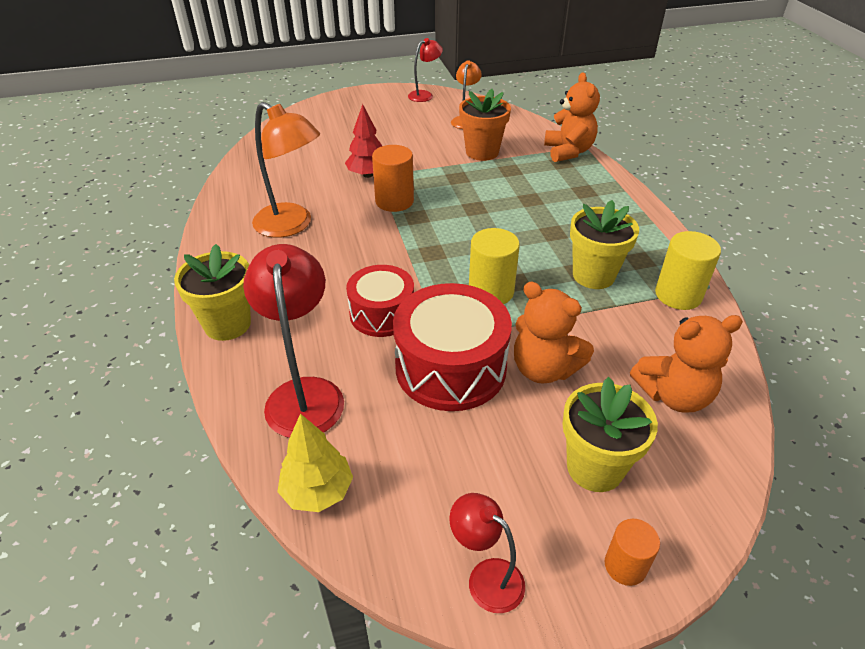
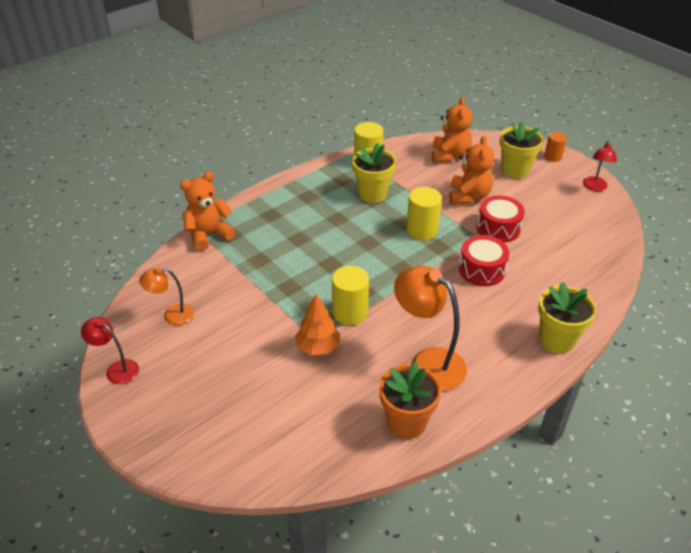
camera: 115 degrees left, 0 degrees up
red lamp [243,244,344,438] -> none
orange lamp [252,102,320,238] -> orange lamp turned 60 degrees counterclockwise [394,266,467,391]
yellow tree [278,413,353,512] -> none
red tree [345,104,382,178] -> orange tree [295,294,340,355]
orange cylinder [372,145,414,212] -> yellow cylinder [332,266,369,325]
red drum [393,283,512,411] -> red drum [477,196,525,243], size x0.64
orange flower pot [459,89,511,161] -> orange flower pot moved to [379,361,441,439]
orange teddy bear [630,315,743,413] -> orange teddy bear turned 45 degrees clockwise [432,97,473,163]

